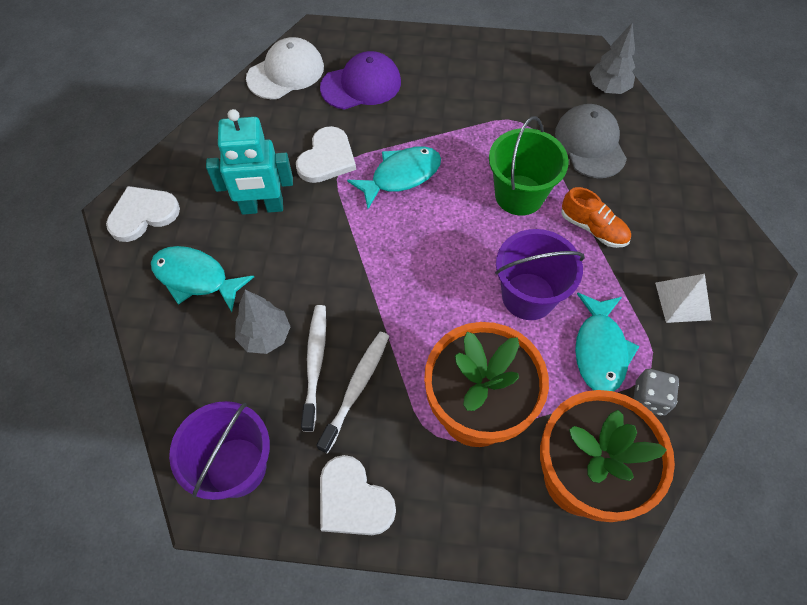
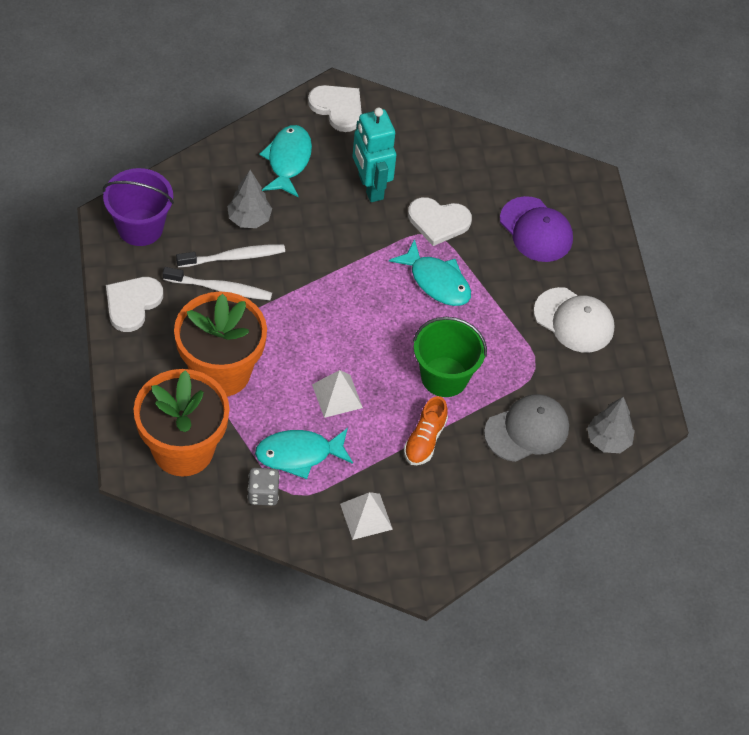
camera: 70 degrees right, 5 degrees down
white cap [246,37,324,99] -> white cap moved to [534,287,614,353]
purple bucket [495,229,585,320] -> white pyramid [312,370,363,418]

